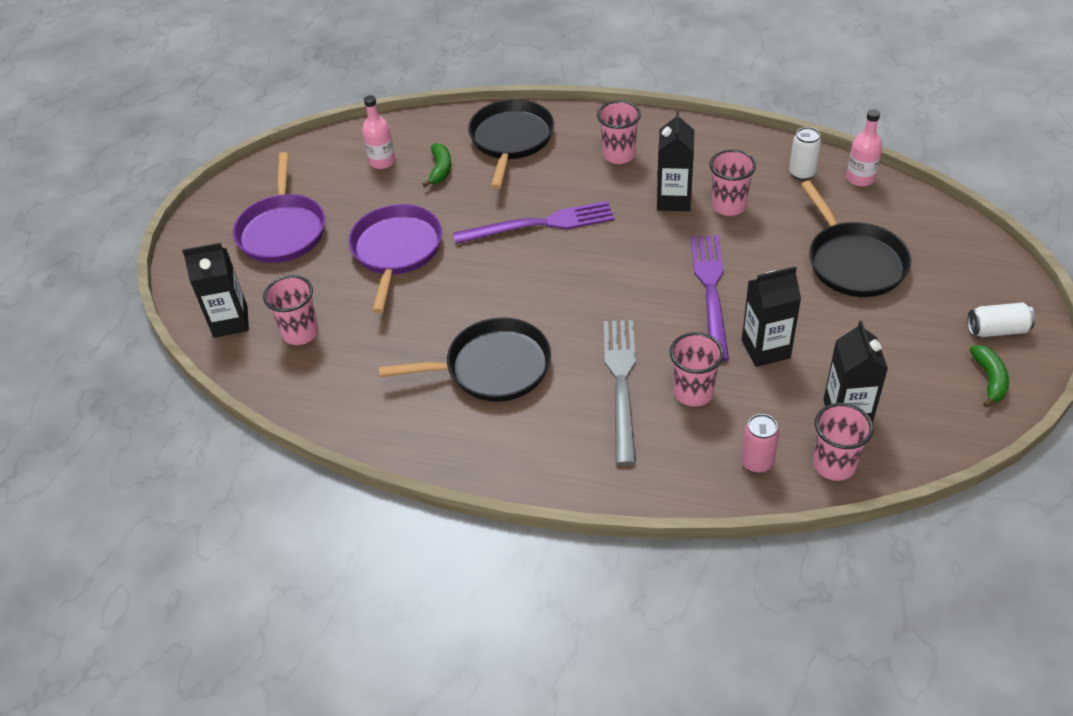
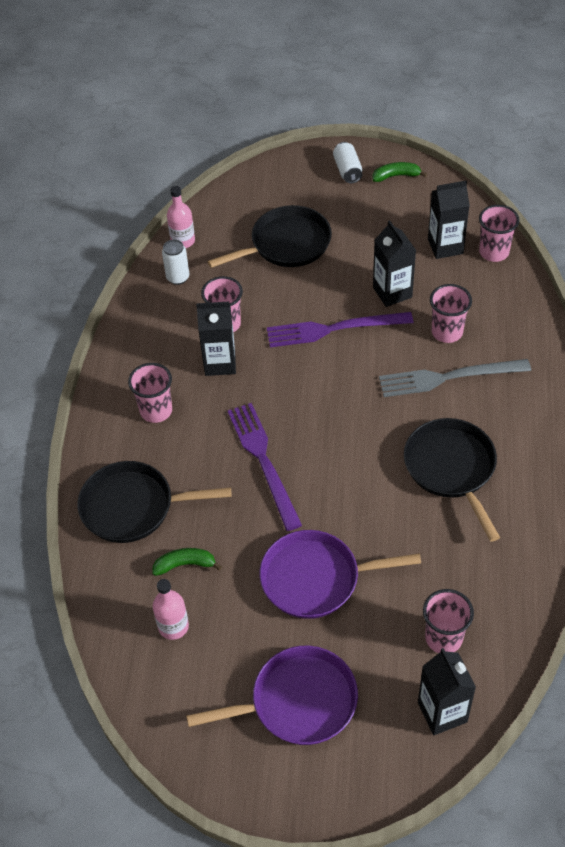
camera: 100 degrees left, 5 degrees up
pink can [741,414,779,473] -> none

